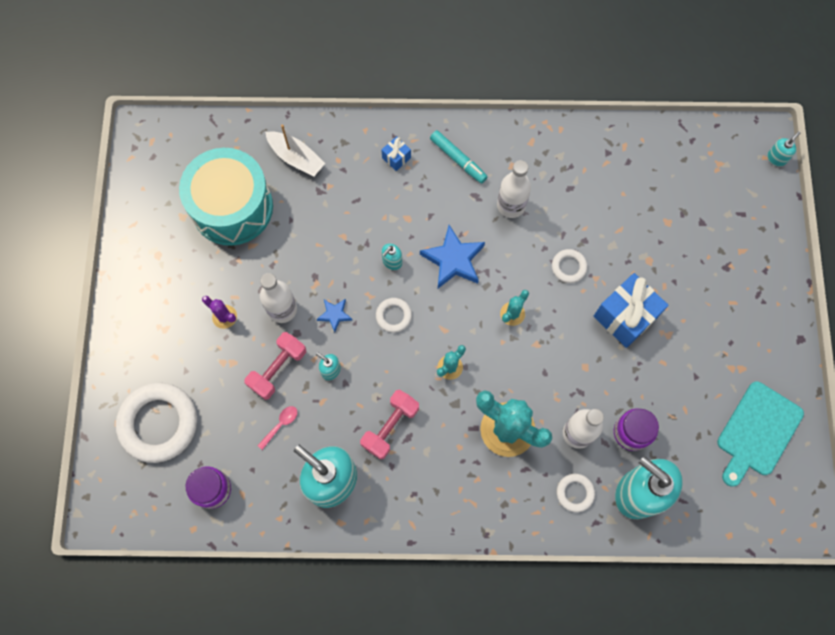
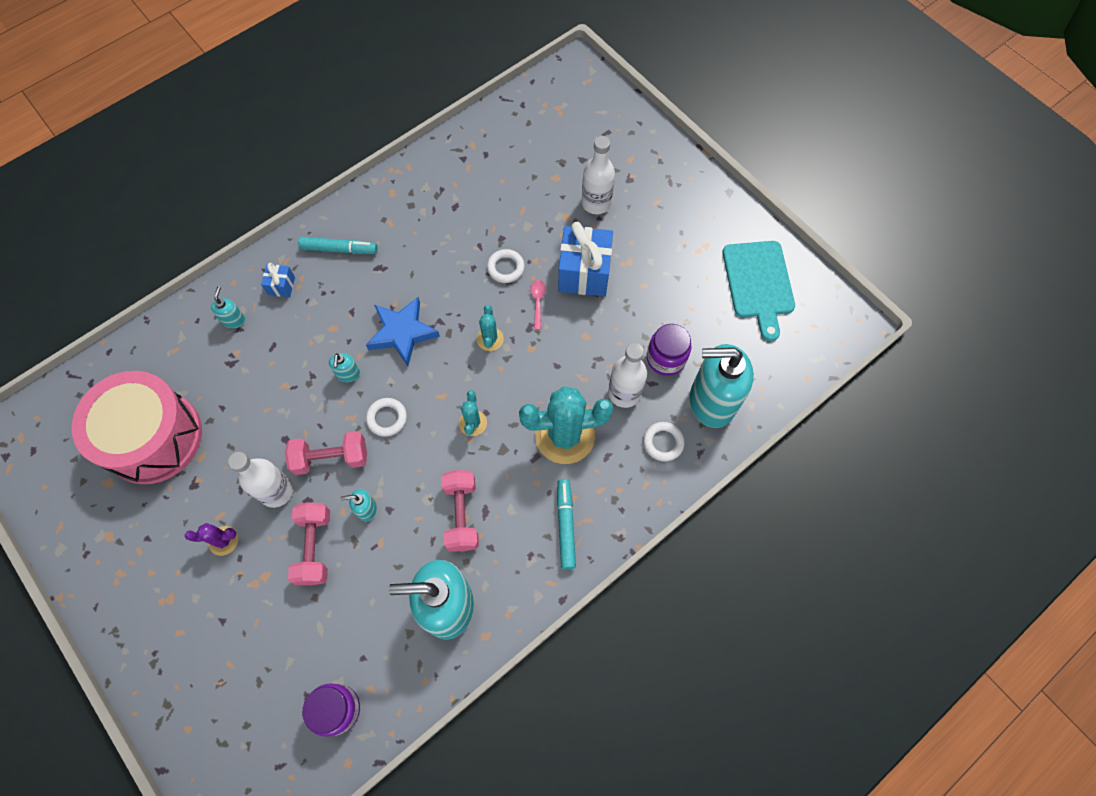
camera: 40 degrees left, 5 degrees down
white ring [116,383,197,463] -> none
turquoise drum [179,148,273,246] -> pink drum [72,371,202,484]
pink spoon [257,406,297,450] -> pink spoon moved to [530,280,546,330]
white boat [265,125,325,177] -> none
blue star [317,299,352,332] -> pink dumbbell [285,431,367,475]
white bottle [497,160,531,218] -> white bottle moved to [582,136,615,214]
turquoise soap dispenser [767,131,801,167] -> turquoise soap dispenser moved to [211,286,245,328]
none -> turquoise marker [557,479,576,569]

